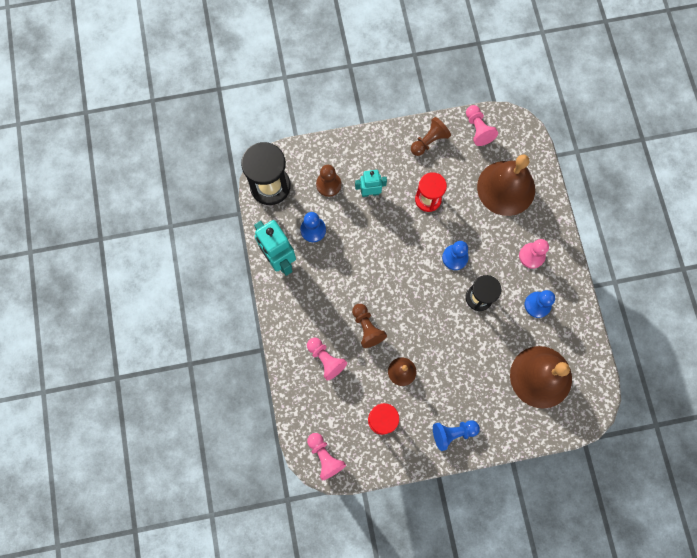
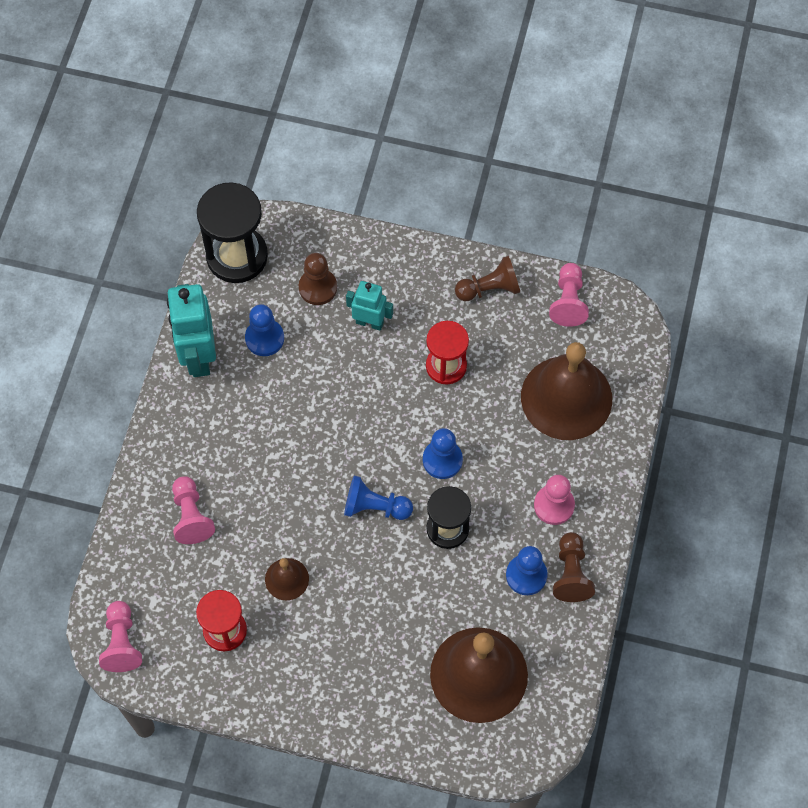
camera: 25 degrees right, 10 degrees down
brown pawn [352,304,387,348] -> brown pawn moved to [553,532,595,602]
blue pawn [433,420,480,451] -> blue pawn moved to [344,476,413,520]

